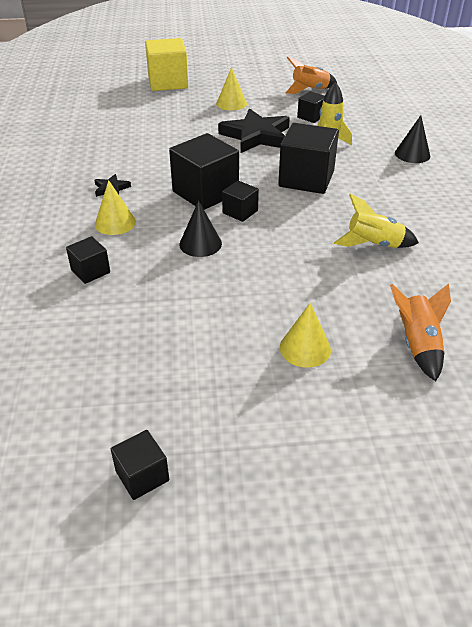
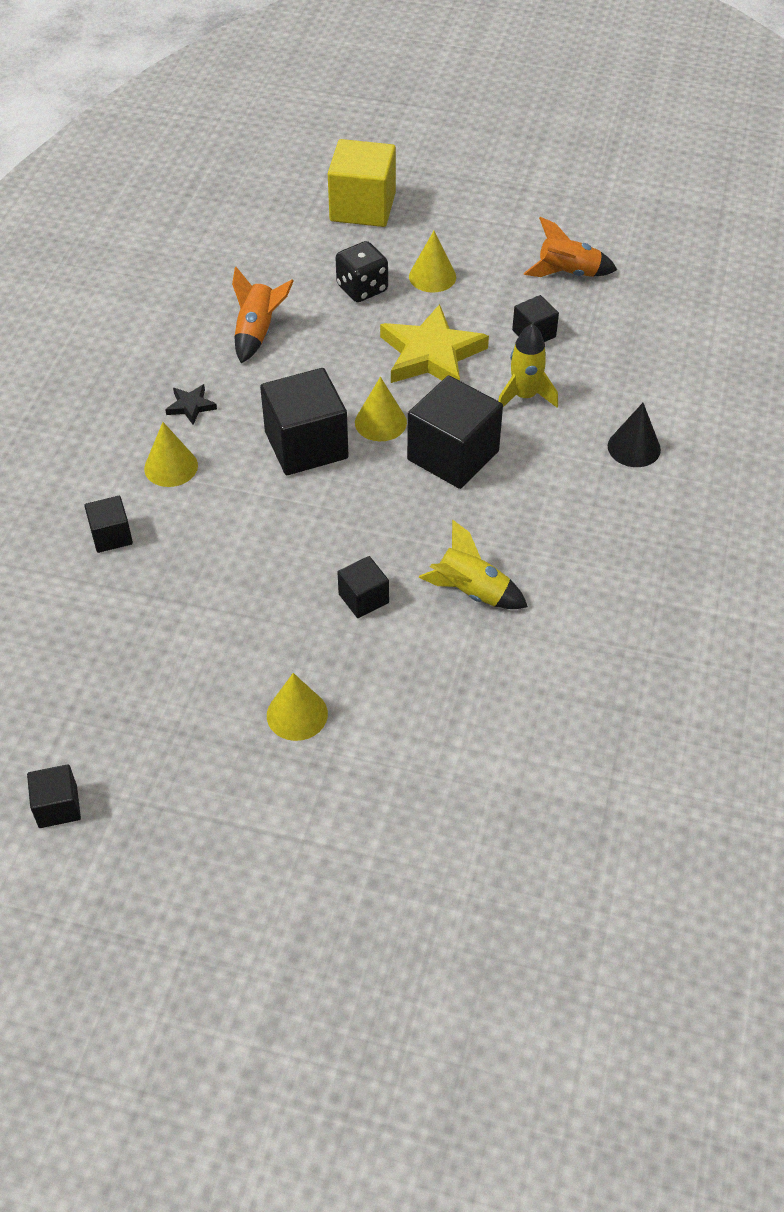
camera: 20 degrees right, 10 degrees up
black cone [179,200,222,257] -> none
black star [218,108,290,153] -> yellow star [380,304,489,383]
black cube [222,181,259,222] -> black cube moved to [338,556,389,618]
orange rocket [390,283,451,381] -> orange rocket moved to [232,267,294,363]
none -> black dice [336,241,388,302]
none -> yellow cone [355,377,407,441]

